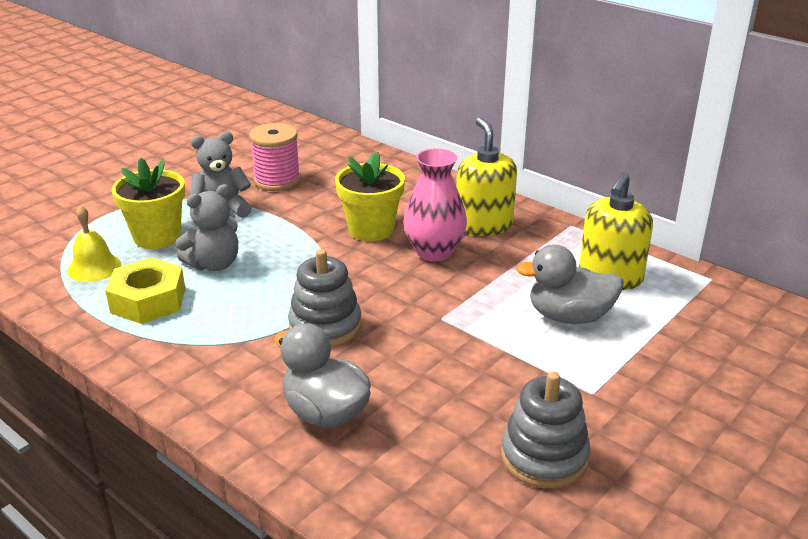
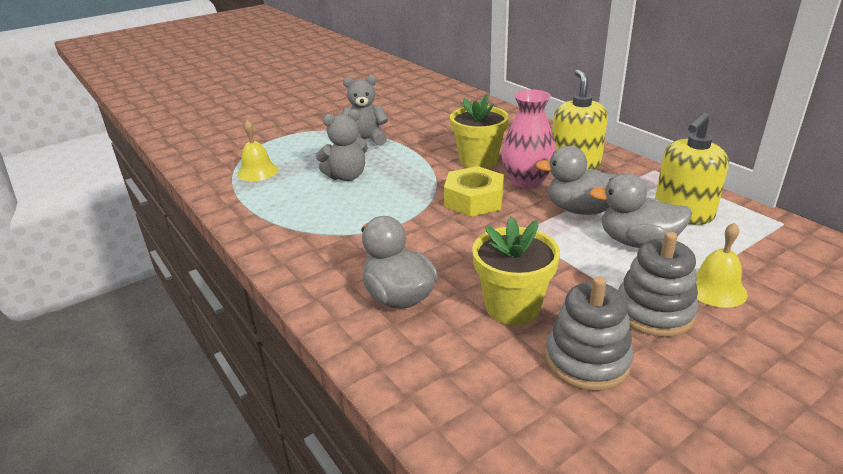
camera: 15 degrees right, 0 degrees up
yellow nut [105,257,185,324] -> yellow nut moved to [444,166,504,217]
yellow flower pot [112,158,185,249] -> yellow flower pot moved to [472,216,560,325]
pink spool [249,123,301,191] -> none
grey stacking toy [288,249,362,347] -> grey stacking toy moved to [618,232,699,337]
none -> grey duck [536,146,618,215]
none -> yellow bell [696,222,747,308]

